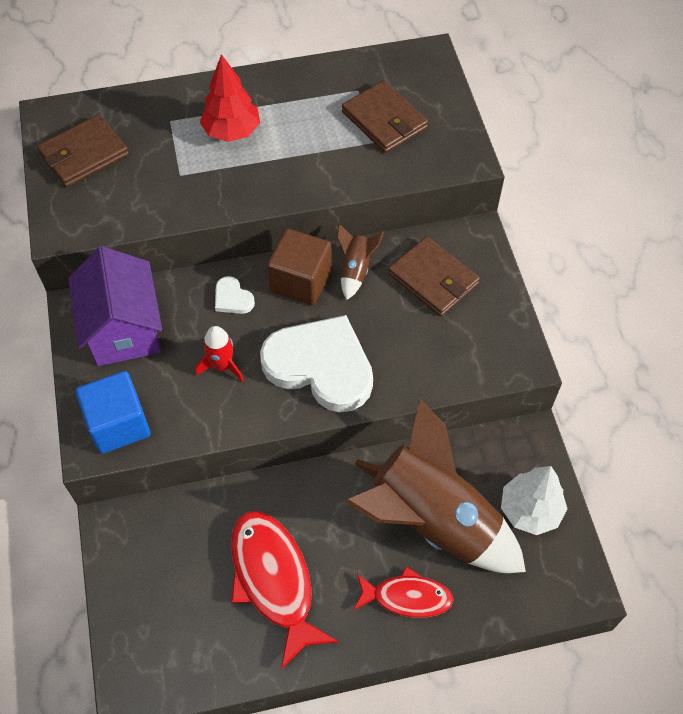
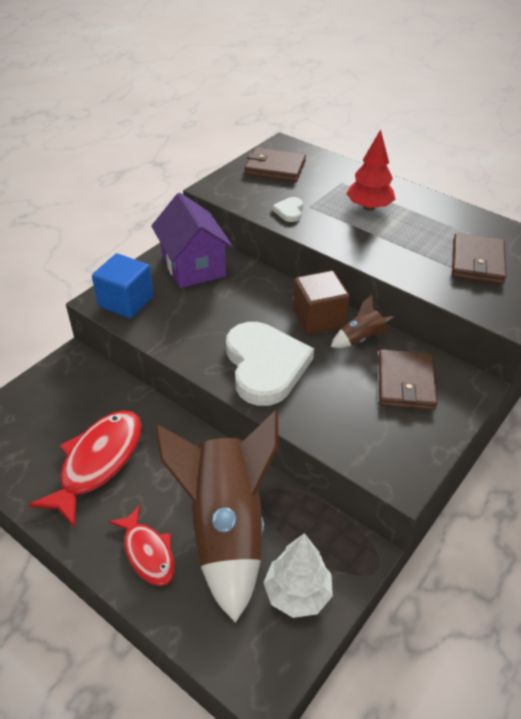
camera: 50 degrees right, 15 degrees down
purple house [68,246,162,366] -> purple house turned 60 degrees counterclockwise [151,193,233,288]
red rocket [196,326,244,382] -> none
white heart [215,276,255,314] -> white heart moved to [272,197,303,222]

